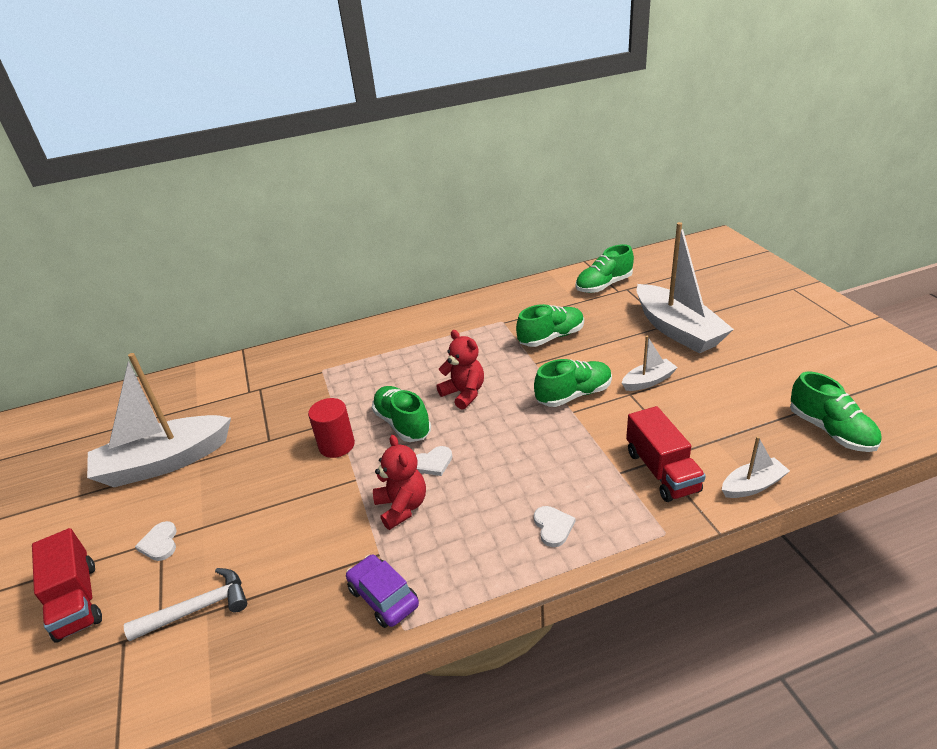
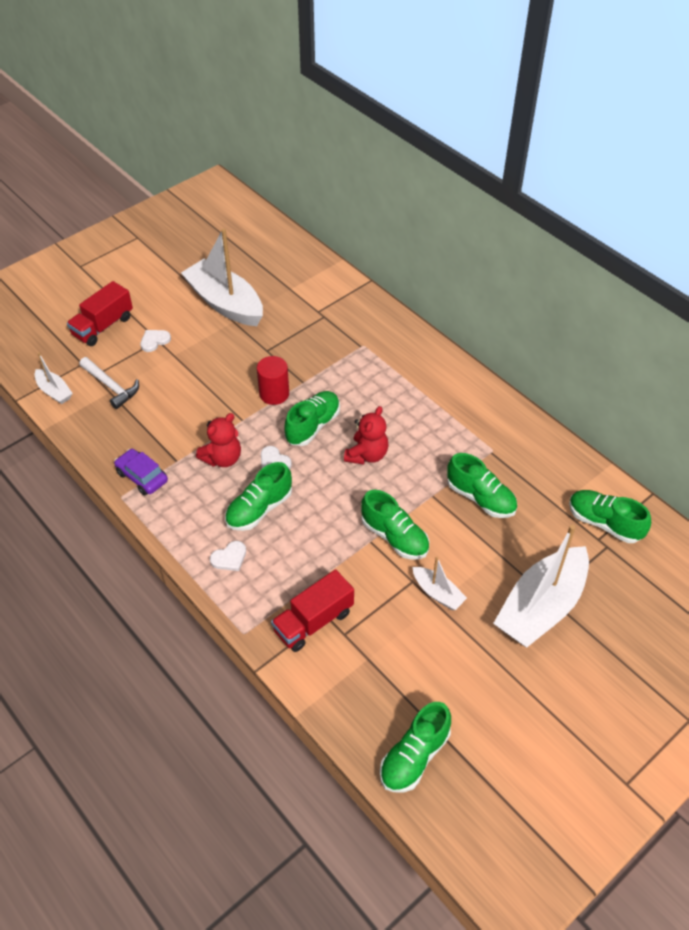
camera: 65 degrees right, 15 degrees up
purple car [346,554,419,628] -> purple car turned 75 degrees counterclockwise [114,449,168,495]
white boat [722,436,790,498] -> white boat moved to [34,353,73,404]
none -> green shoe [225,462,292,531]

